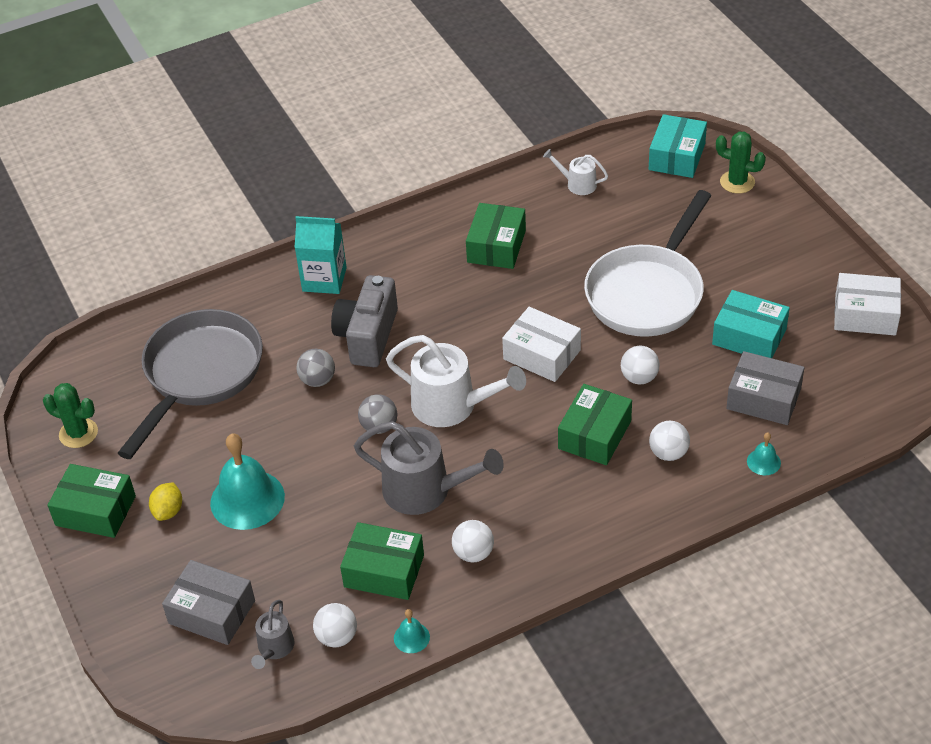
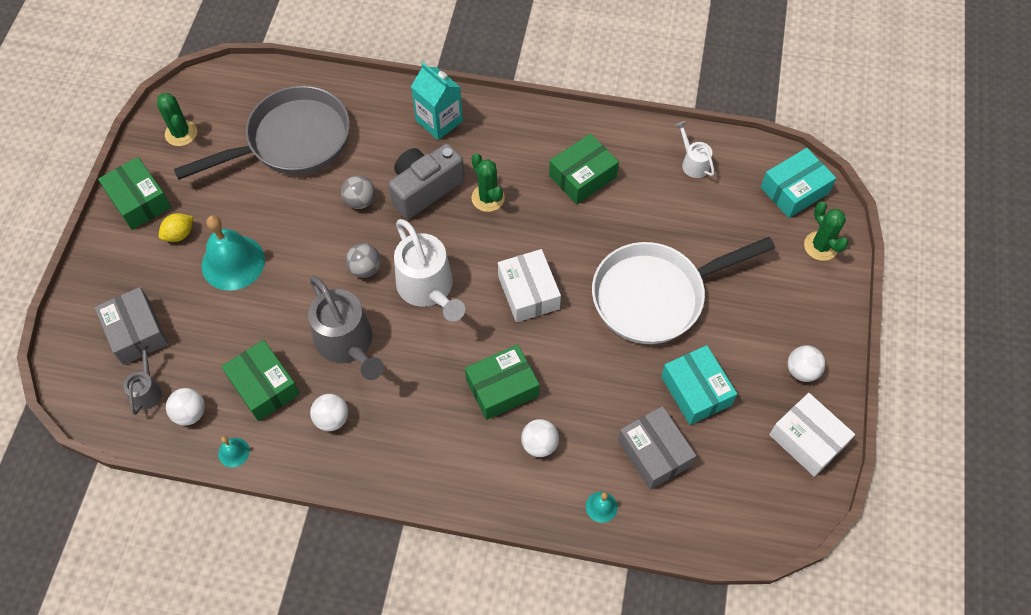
camera: 35 degrees right, 15 degrees up
grey watering can [251,600,295,669] -> grey watering can turned 135 degrees clockwise [123,343,162,415]
white ball [621,346,660,384] -> white ball moved to [788,345,826,382]
none -> green cactus [471,153,505,212]

